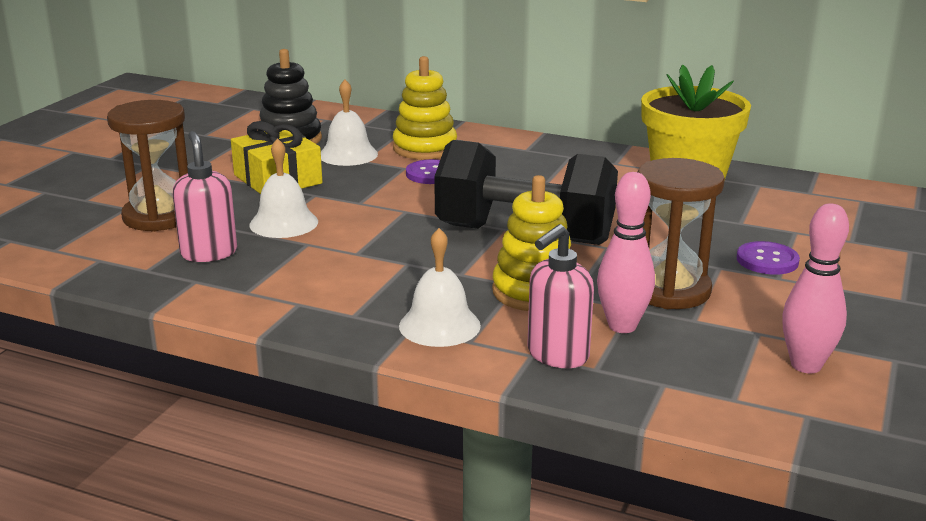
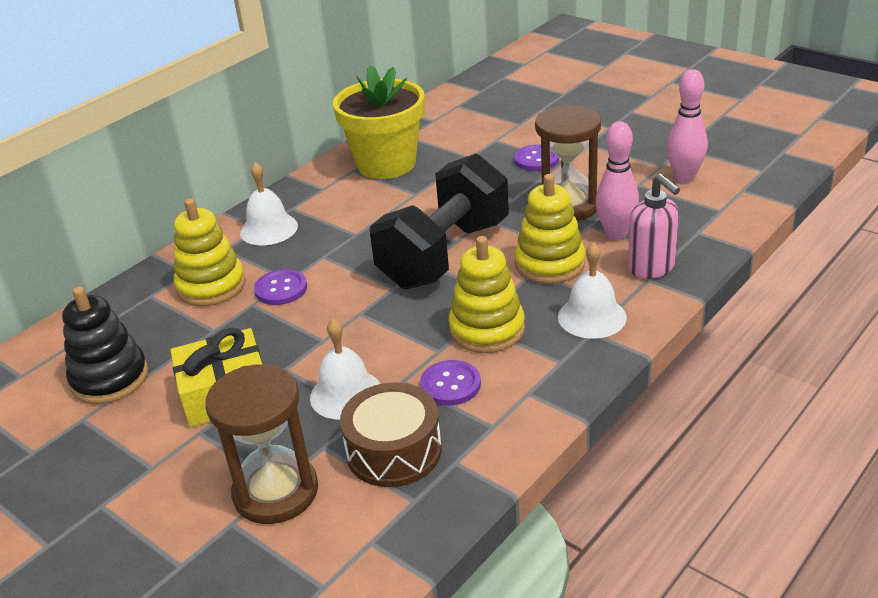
camera: 70 degrees left, 10 degrees up
pink soap dispenser [173,131,237,262] -> brown drum [340,383,442,487]
white bell [321,80,378,166] -> white bell moved to [240,162,298,245]
none -> purple button [420,360,481,406]
none -> yellow stacking toy [448,236,525,353]

